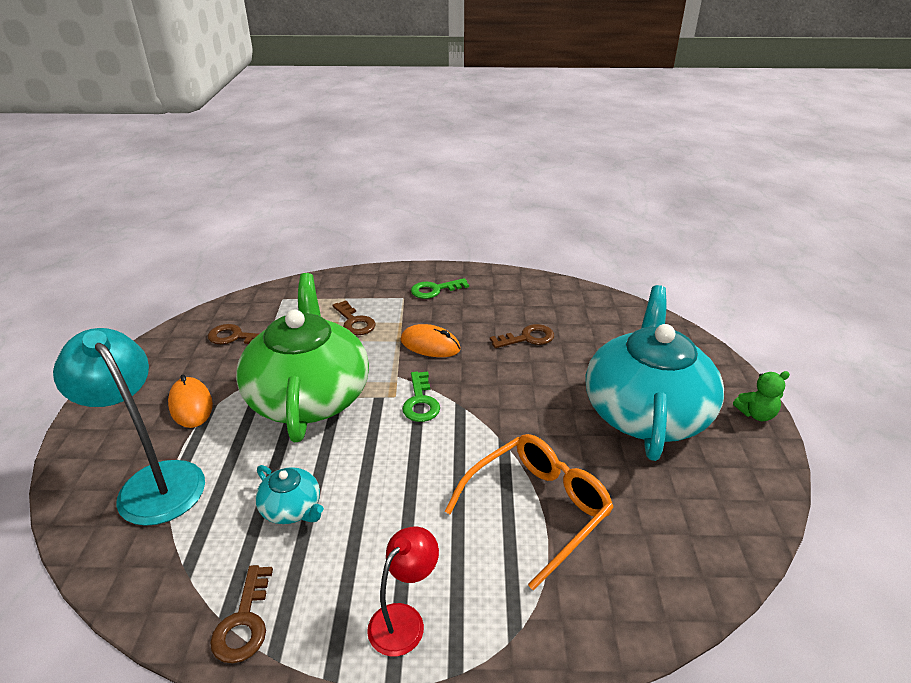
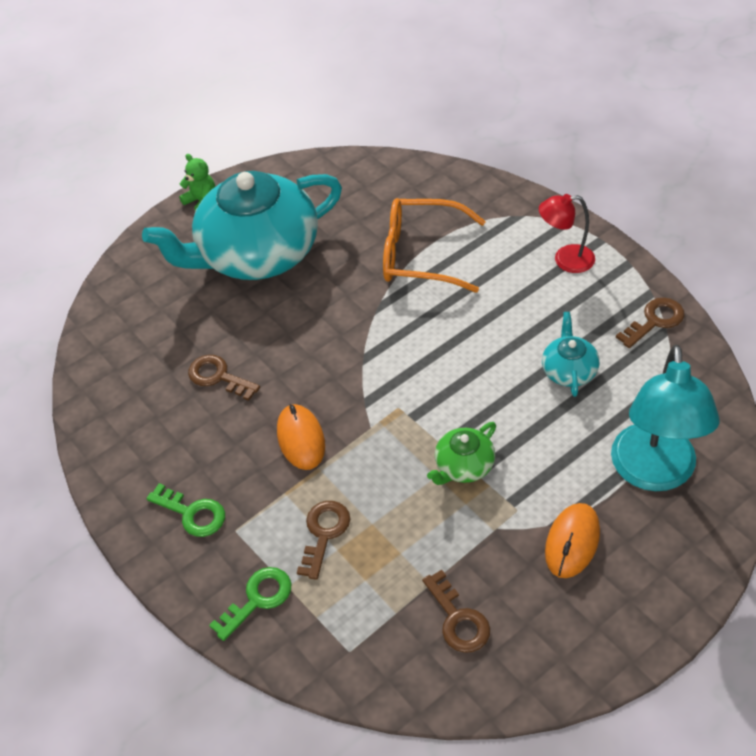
camera: 125 degrees left, 15 degrees up
green teapot [236,273,369,442] -> green teapot [427,422,496,485], size x0.41
green key [402,371,440,422] -> green key moved to [209,567,292,641]

